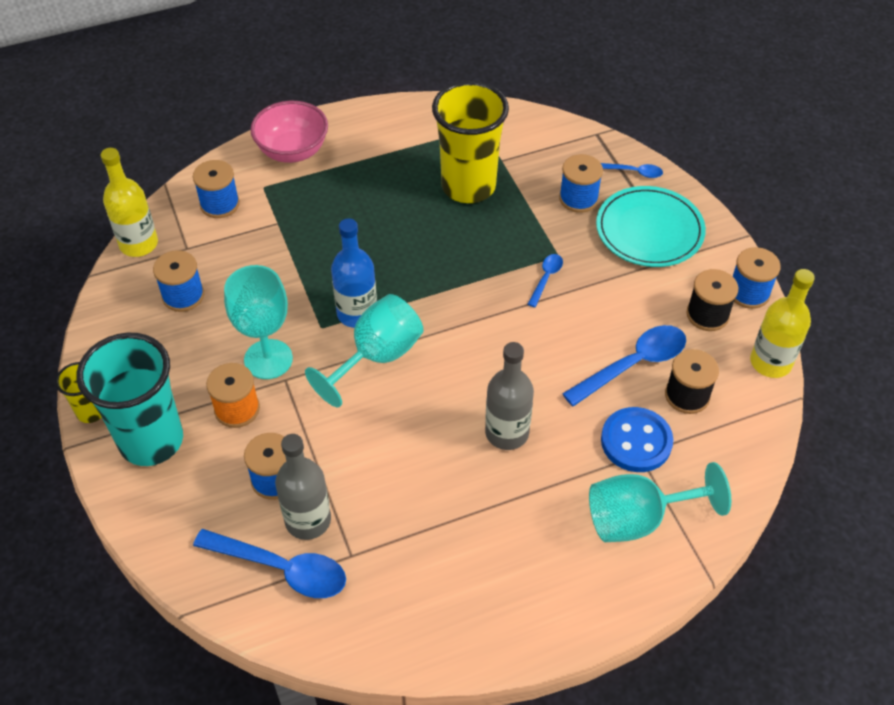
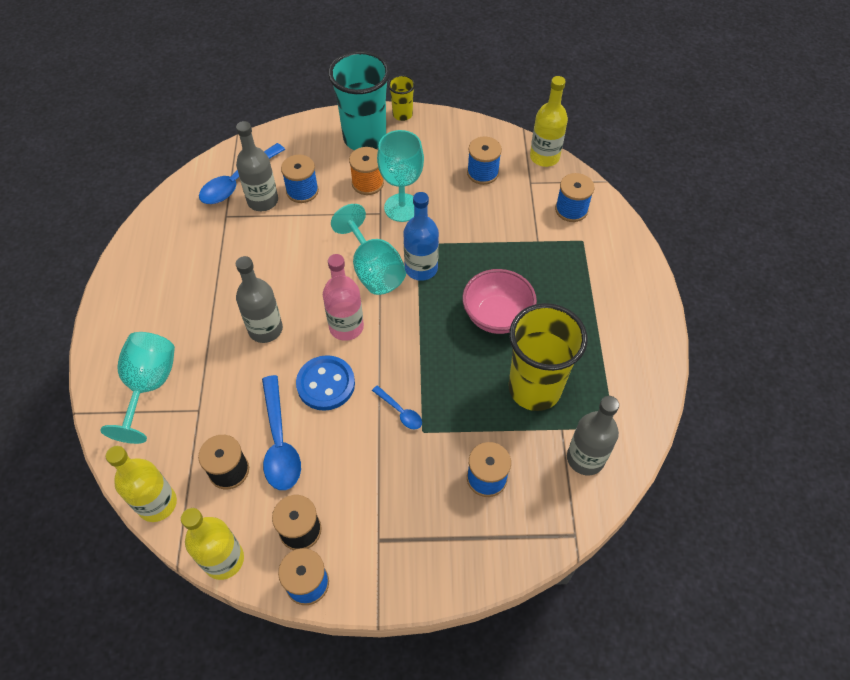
camera: 110 degrees right, 5 degrees up
pink bowl [250,101,328,163] -> pink bowl moved to [462,269,537,334]
turquoise plate [596,186,706,267] -> none
blue spoon [601,163,663,178] -> none
blue button [601,407,673,472] -> blue button moved to [296,355,355,411]
none -> yellow bottle [105,446,177,522]
none -> pink bottle [323,254,364,341]
none -> grey bottle [567,396,619,475]

